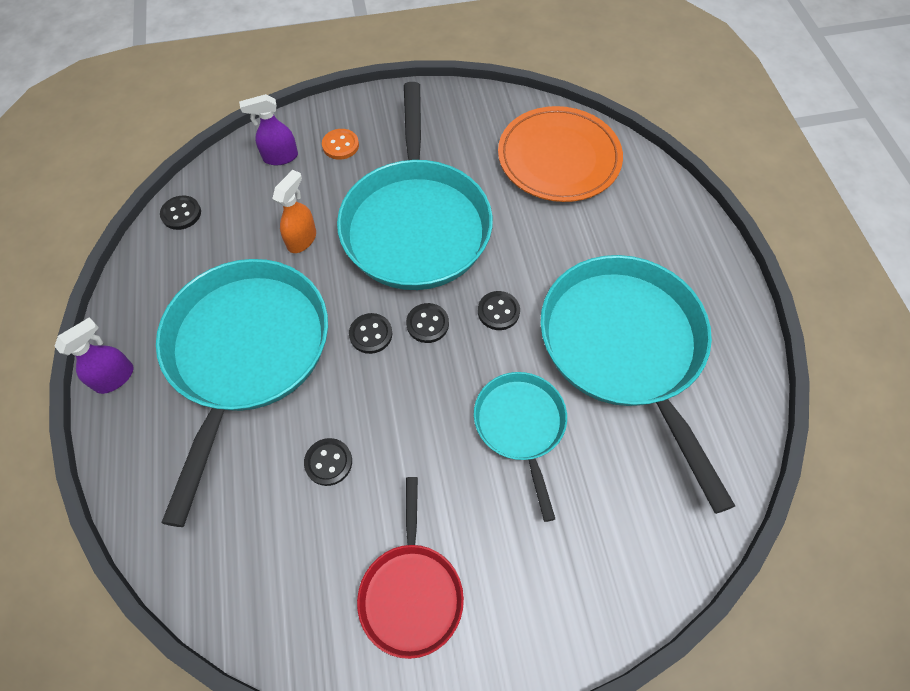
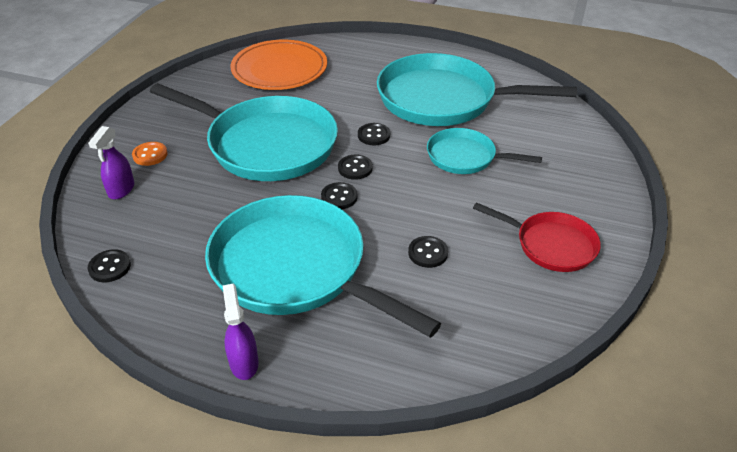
camera: 60 degrees left, 20 degrees down
orange spray bottle [272,170,316,253] -> none

